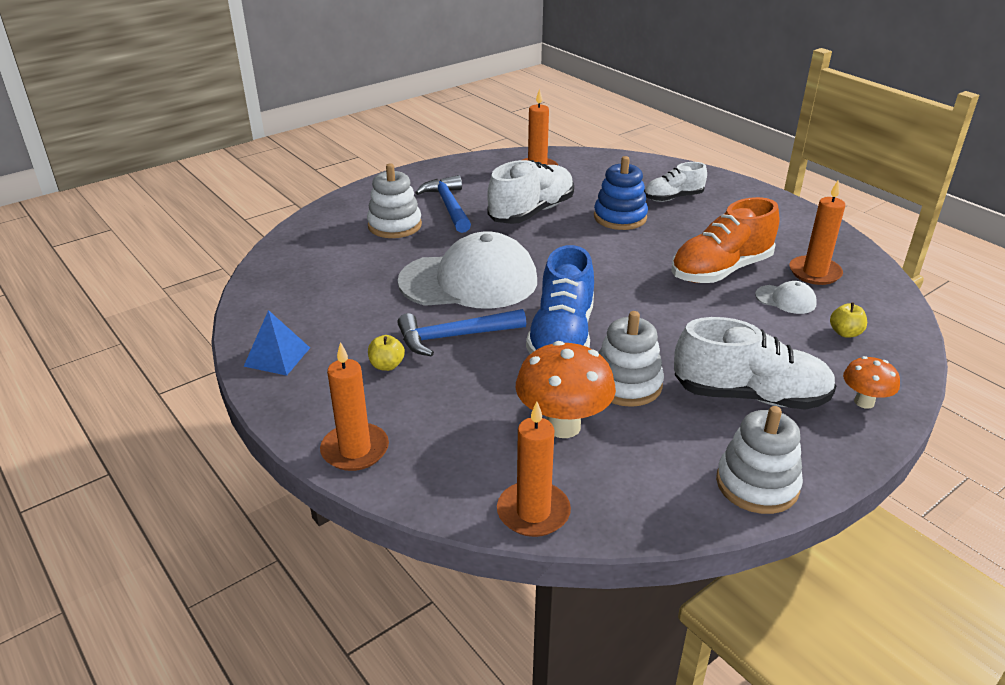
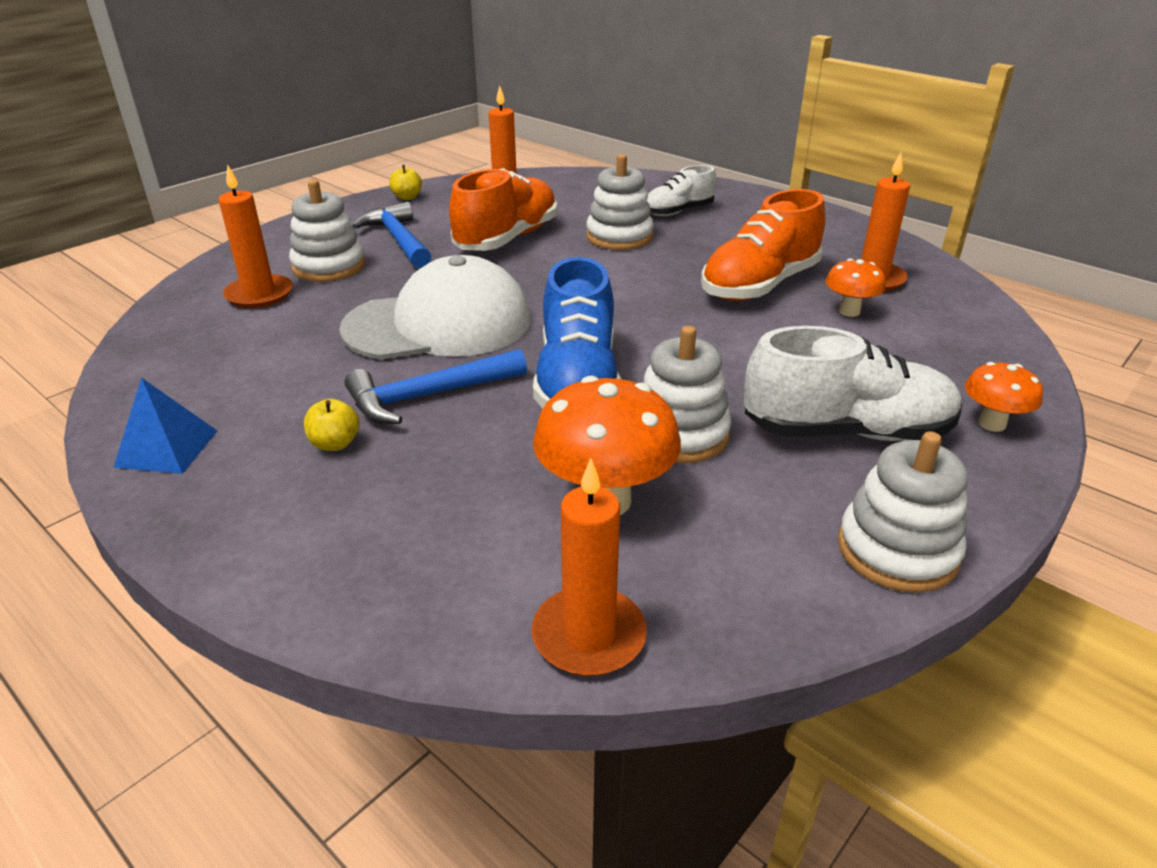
camera: 10 degrees left, 0 degrees up
orange candle [320,342,389,471] -> orange candle moved to [219,164,293,308]
white shoe [487,160,574,224] -> orange shoe [449,168,557,251]
blue stacking toy [594,156,648,230] -> white stacking toy [586,154,654,250]
white cap [755,281,817,314] -> orange mushroom [826,259,886,317]
yellow apple [830,302,867,338] -> yellow apple moved to [389,165,422,200]

